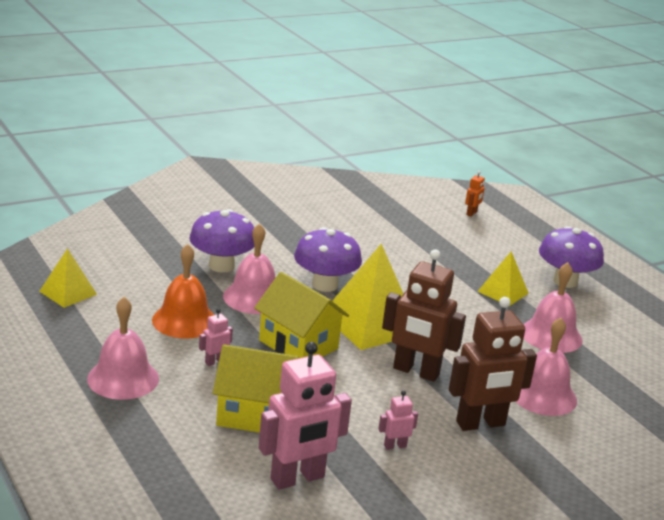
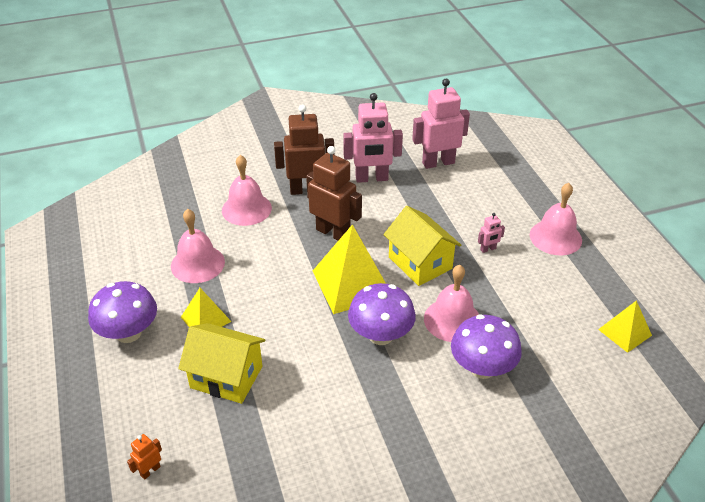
camera: 165 degrees left, 15 degrees up
orange bell [152,244,214,339] -> none
yellow house [213,344,299,433] -> yellow house moved to [178,323,265,404]
pink robot [378,391,418,450] -> pink robot [343,93,403,183], size x2.27

